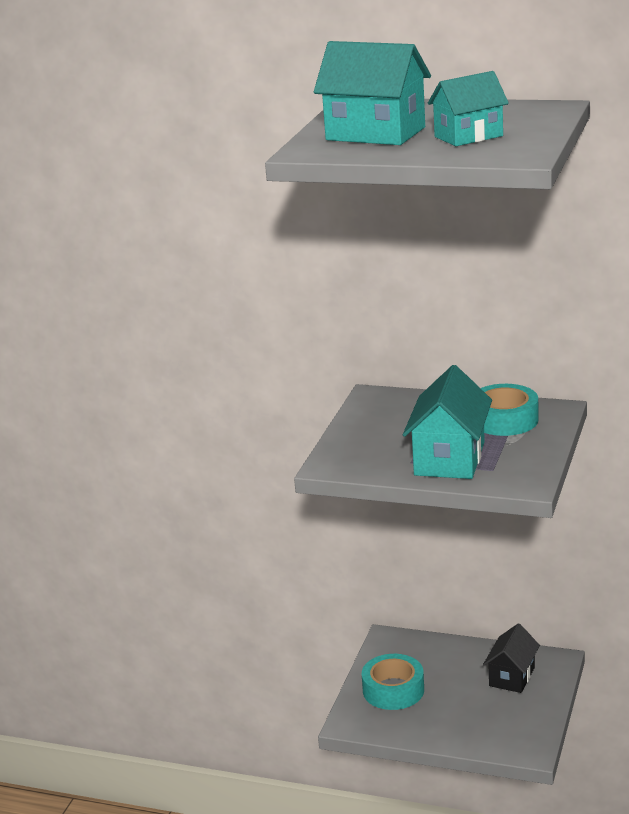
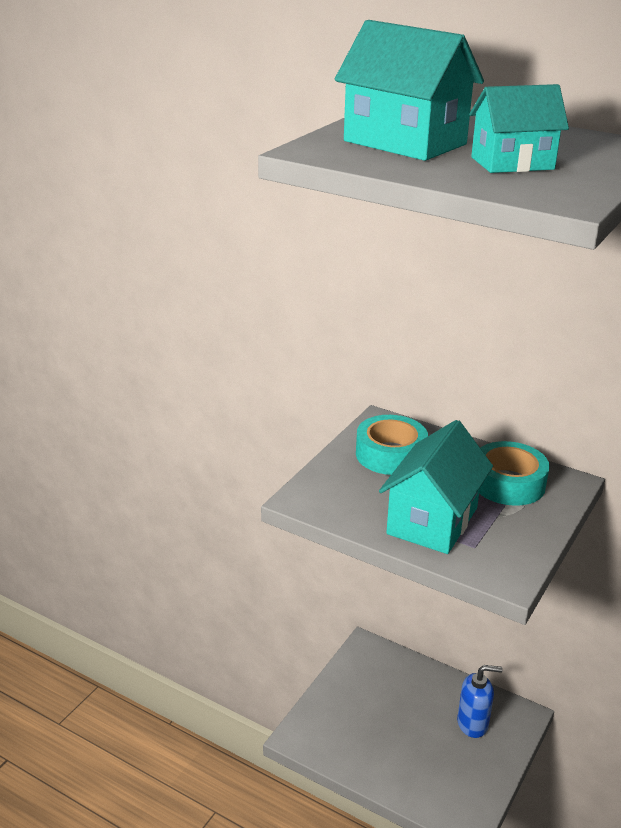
camera: 10 degrees right, 5 degrees up
turquoise tape [362,654,424,710] -> turquoise tape moved to [356,415,428,475]
black house [483,623,540,693] -> blue soap dispenser [457,665,503,738]

